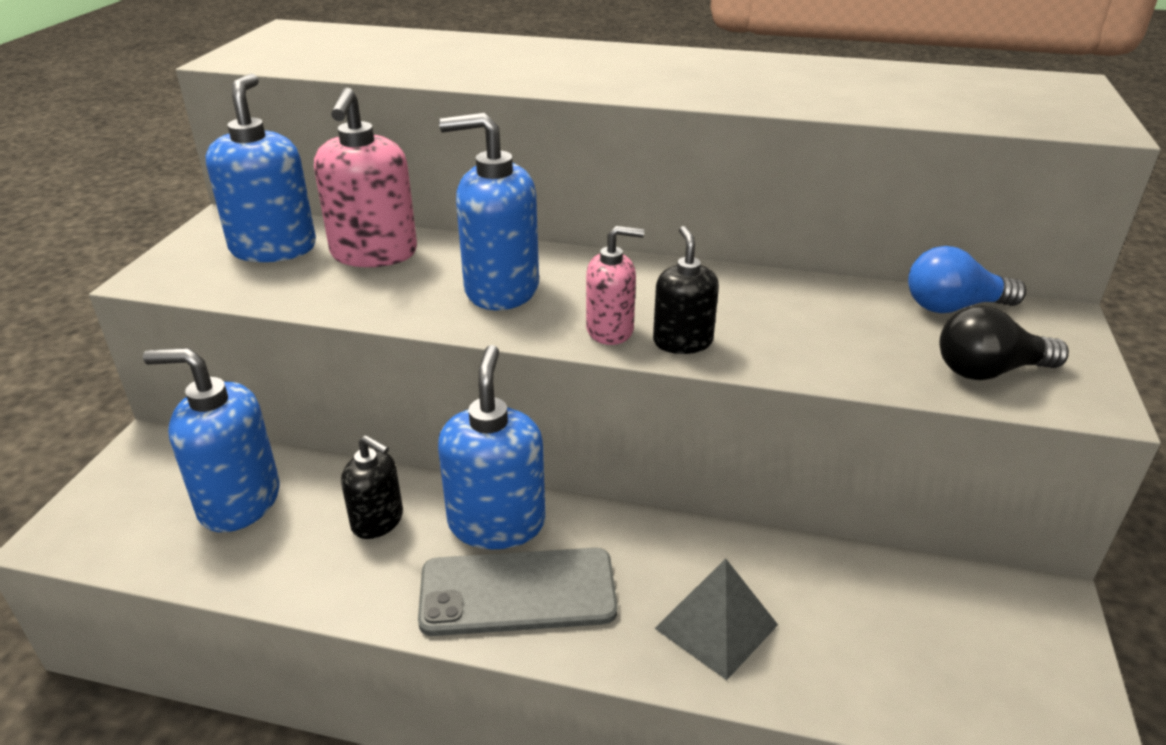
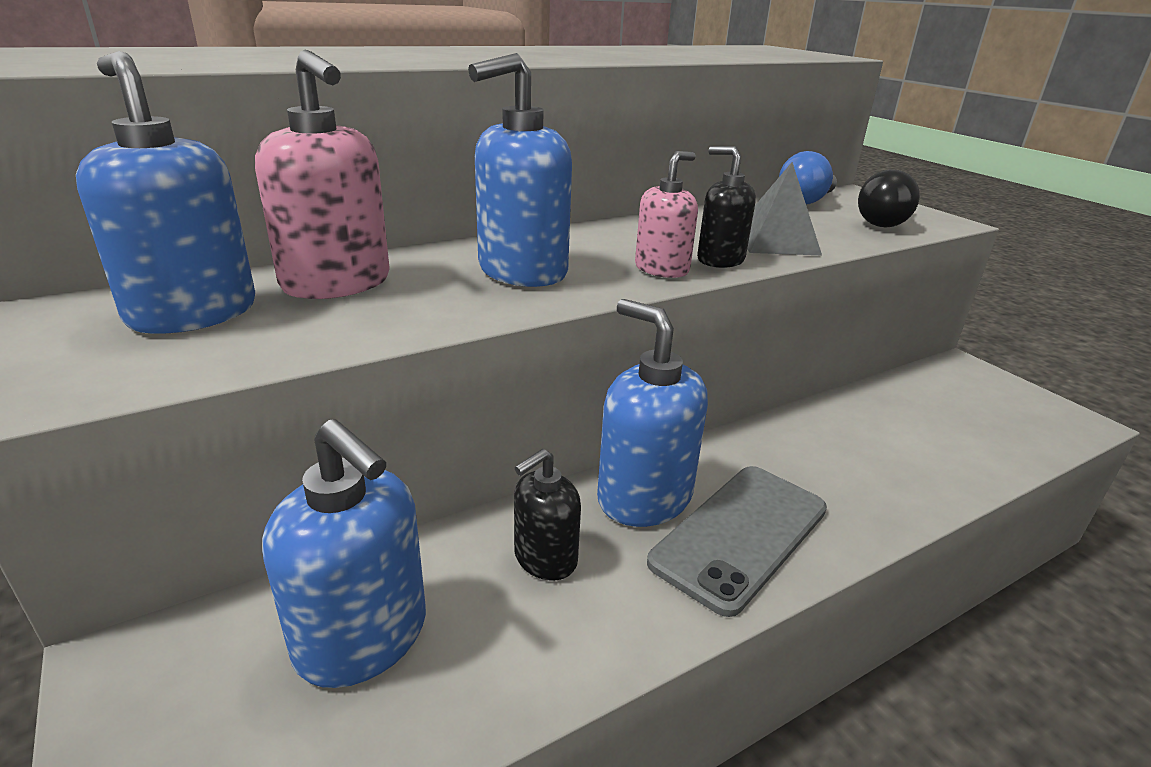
camera: 45 degrees left, 5 degrees down
blue soap dispenser [143,348,280,532] -> blue soap dispenser turned 105 degrees counterclockwise [262,419,426,688]
black soap dispenser [341,435,403,539] -> black soap dispenser turned 150 degrees clockwise [514,449,581,581]
grey pyramid [655,558,778,680] -> grey pyramid moved to [747,162,822,255]

